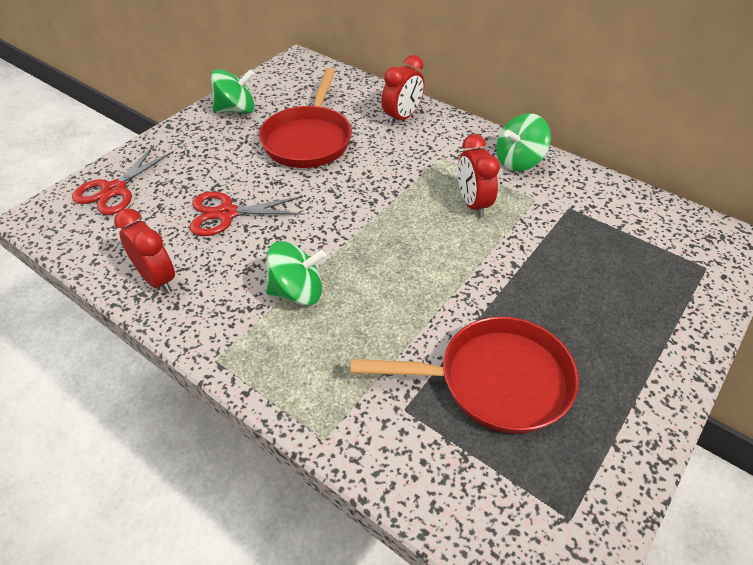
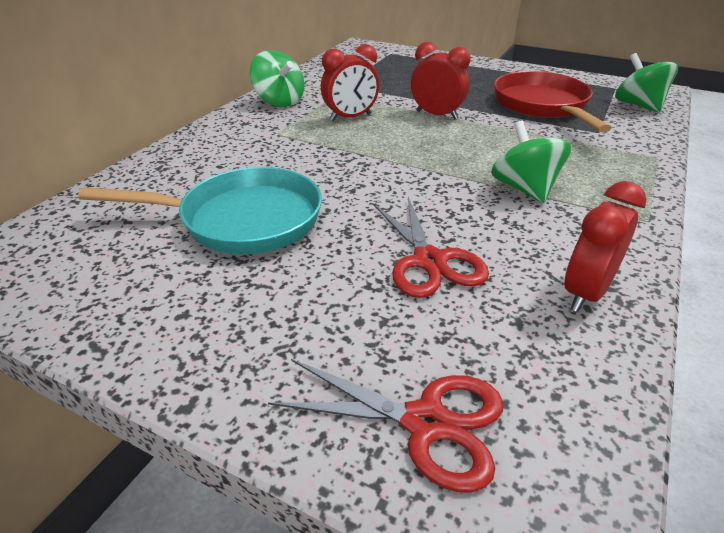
camera: 100 degrees left, 10 degrees down
green spinning top [211,69,255,114] -> green spinning top moved to [615,53,678,113]
red pan [259,68,352,168] -> turquoise pan [78,167,322,254]
red clock [381,55,424,126] -> red clock moved to [411,42,471,119]

